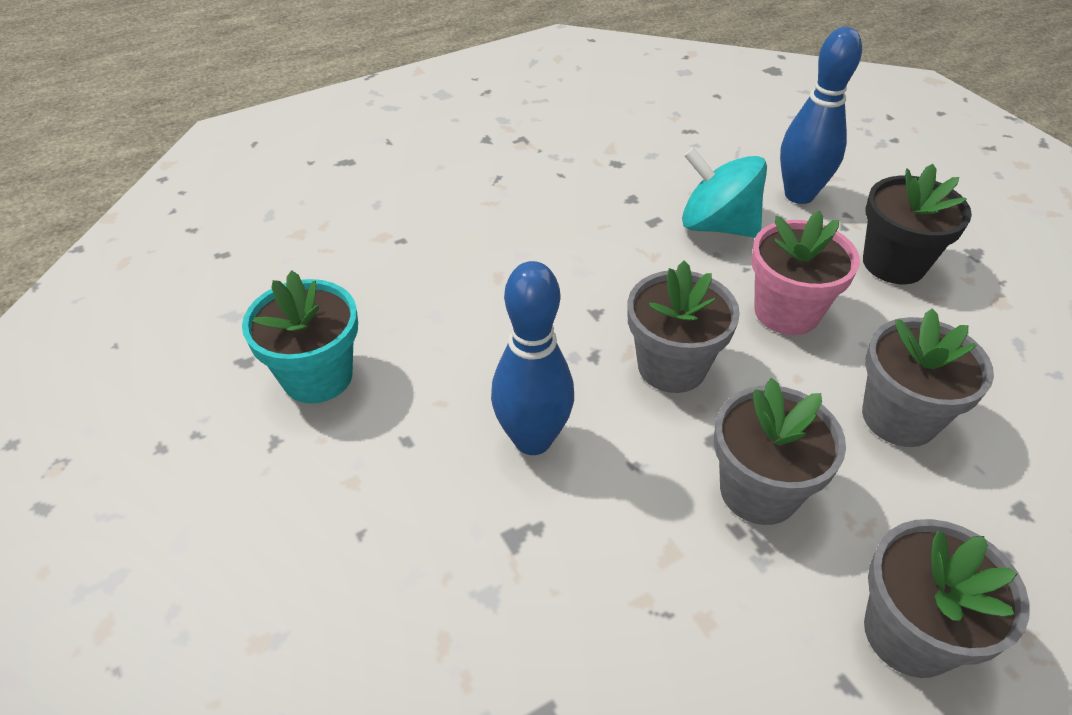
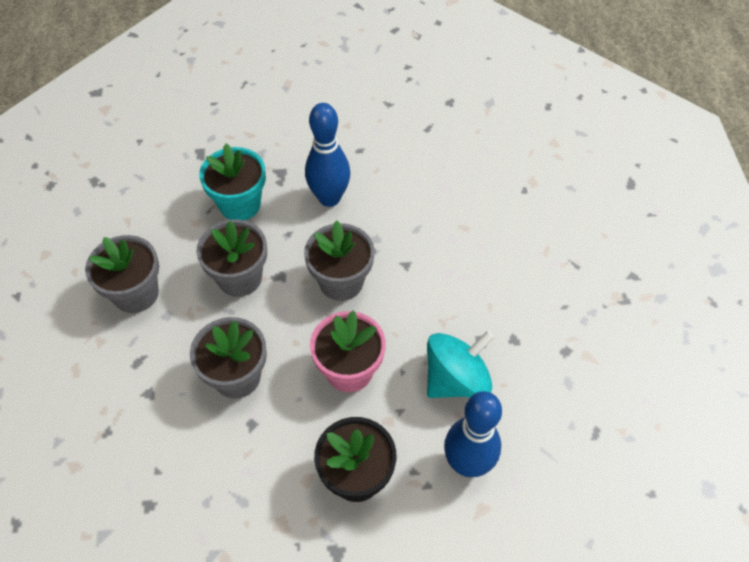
camera: 115 degrees right, 10 degrees up
turquoise flower pot [242,270,358,404] -> turquoise flower pot moved to [199,144,266,220]

